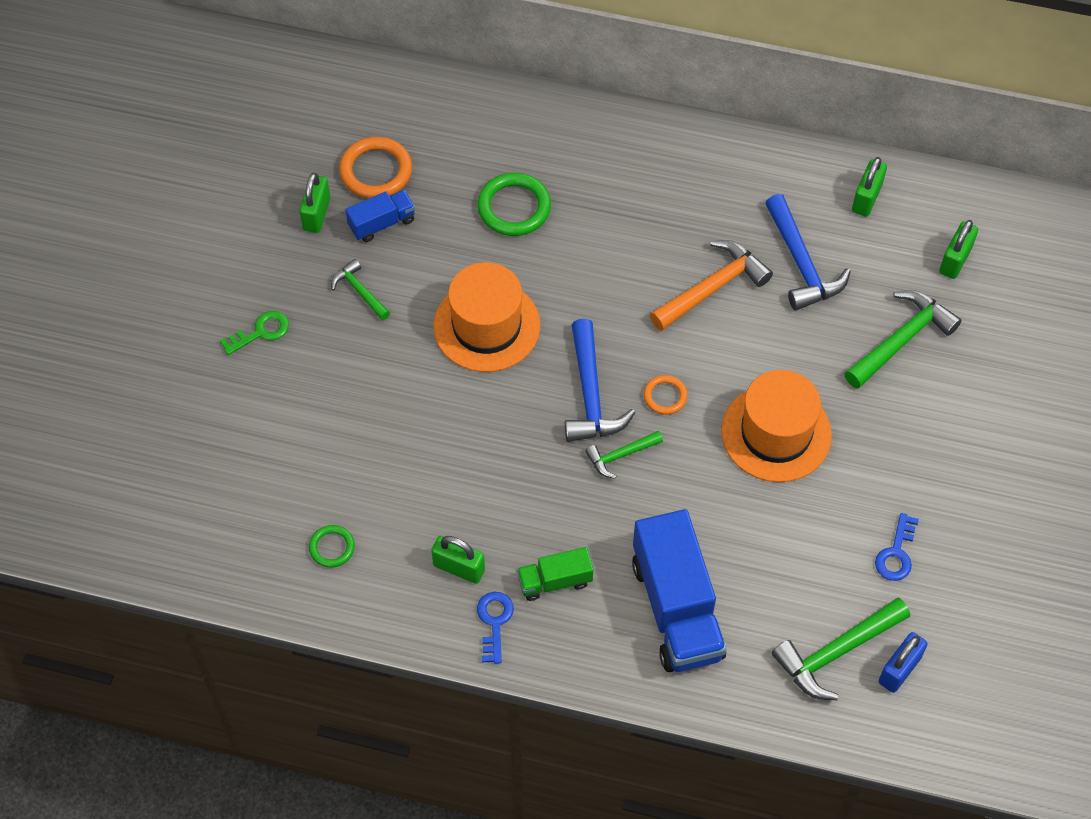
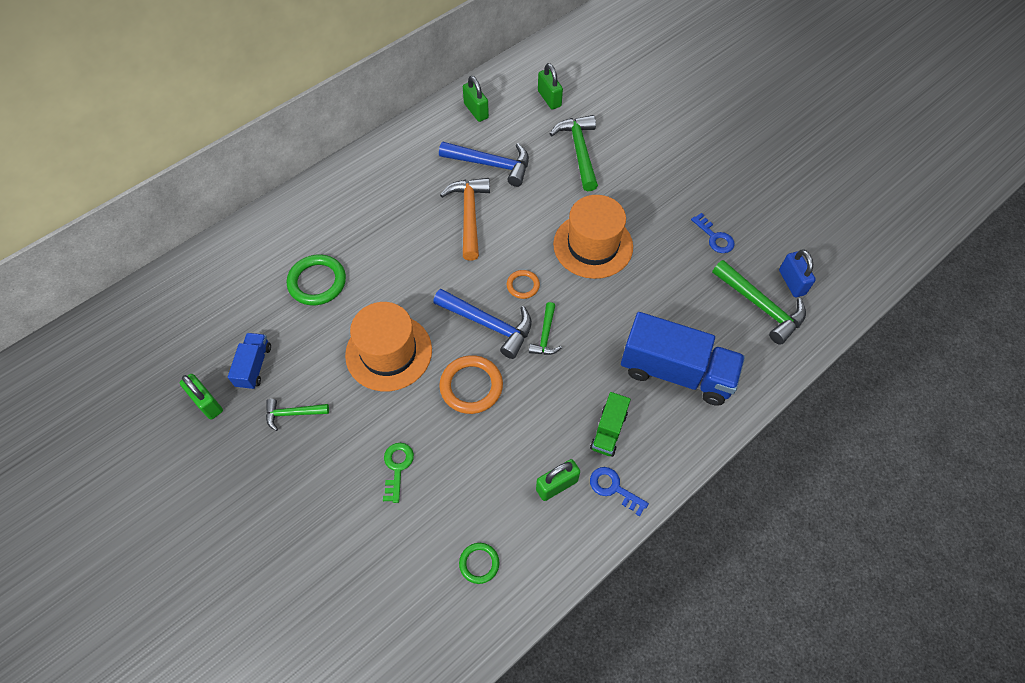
camera: 55 degrees left, 0 degrees up
green key [220,311,289,355] -> green key moved to [383,443,414,503]
orange ring [339,137,412,199] -> orange ring moved to [439,355,503,414]
green hammer [772,597,910,700] -> green hammer turned 45 degrees counterclockwise [712,260,806,345]

